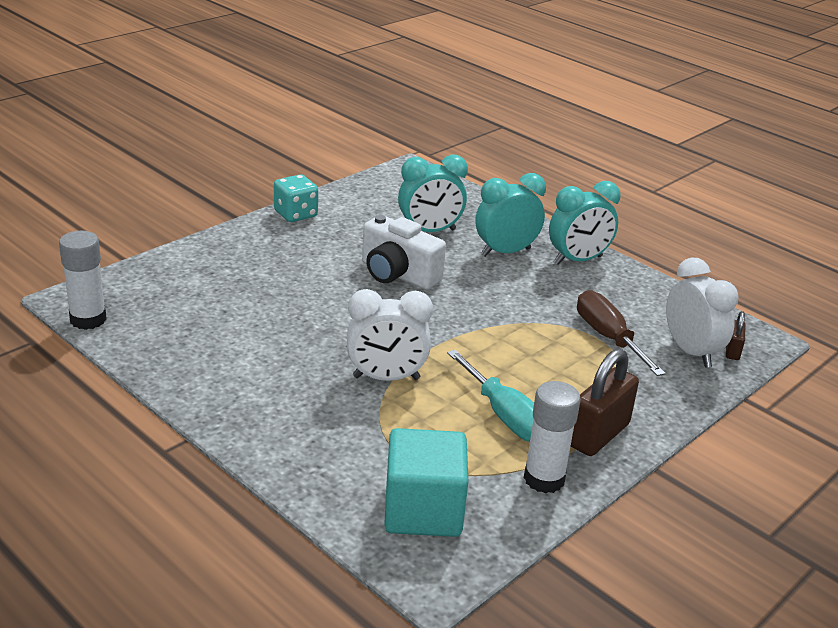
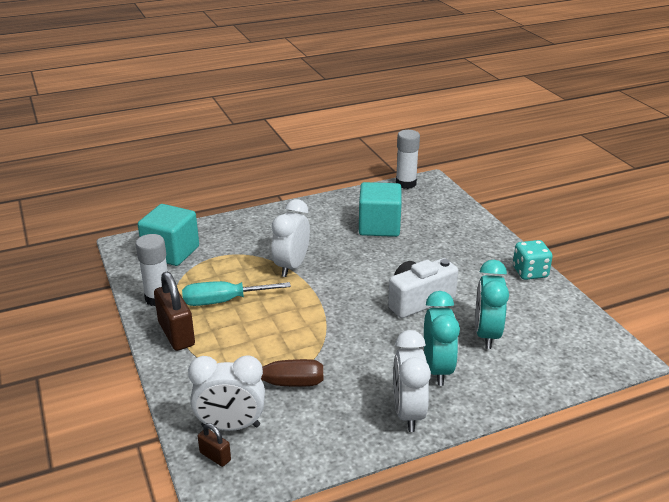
camera: 115 degrees right, 0 degrees up
turquoise clock [549,181,620,265] -> white clock [393,330,431,432]
none -> turquoise cube [359,182,402,237]

